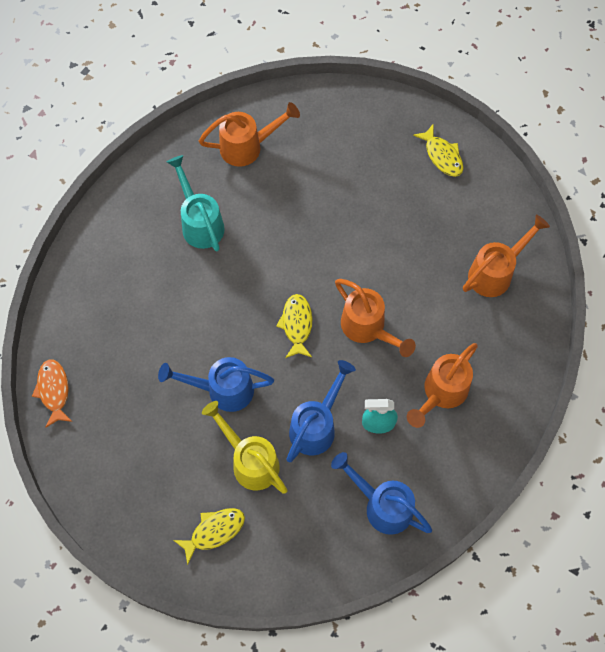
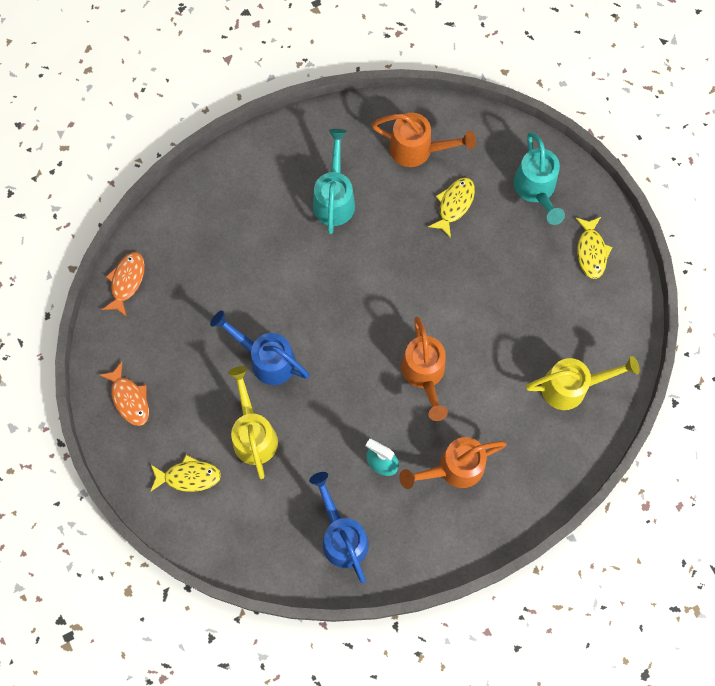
camera: 30 degrees right, 5 degrees up
yellow fish [276,294,312,358] -> yellow fish moved to [428,177,475,238]
blue watering can [286,360,356,462] -> none
orange watering can [463,215,550,297] -> yellow watering can [525,356,640,410]
none -> orange fish [100,361,149,426]
none -> turquoise watering can [513,132,565,225]

